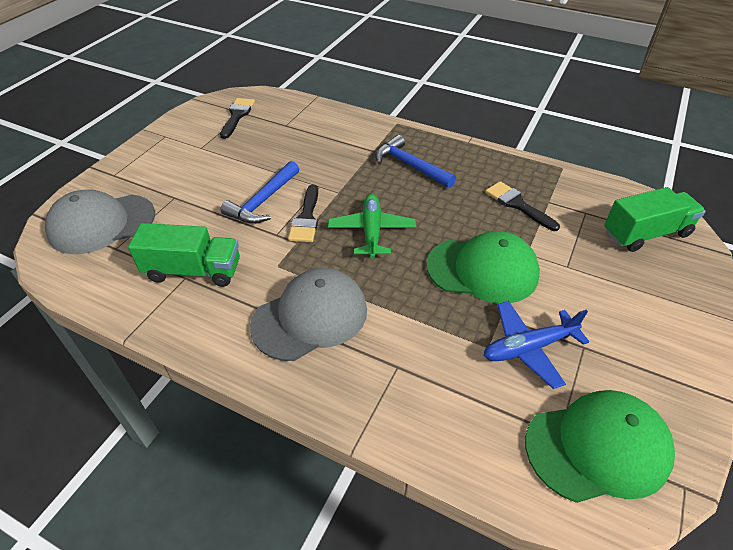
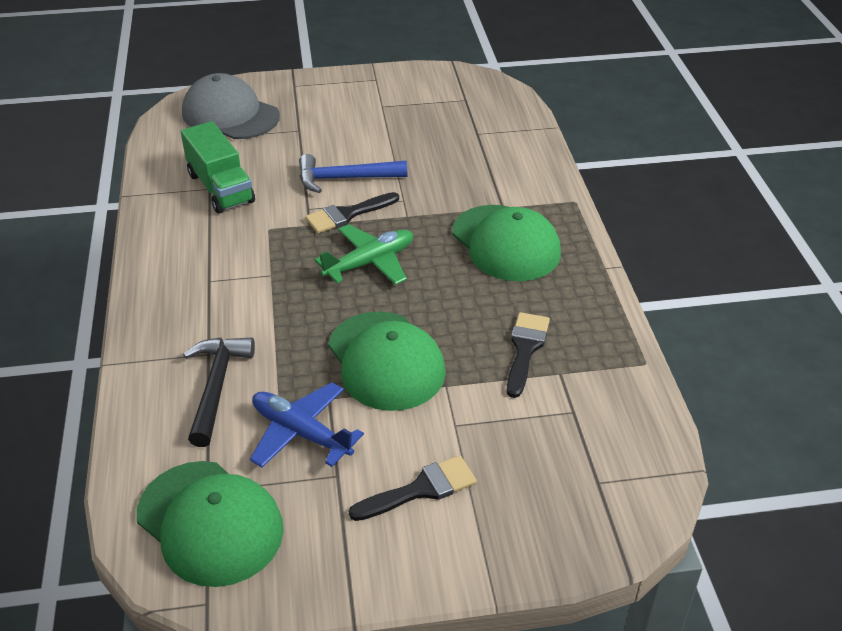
camera: 55 degrees right, 5 degrees down
black brush [220,98,255,139] -> black brush moved to [349,455,477,521]
grey cap [250,268,367,361] -> none
blue hammer [376,135,456,188] -> green cap [452,205,561,281]
green truck [604,187,706,252] -> none
none -> black hammer [183,337,255,447]

